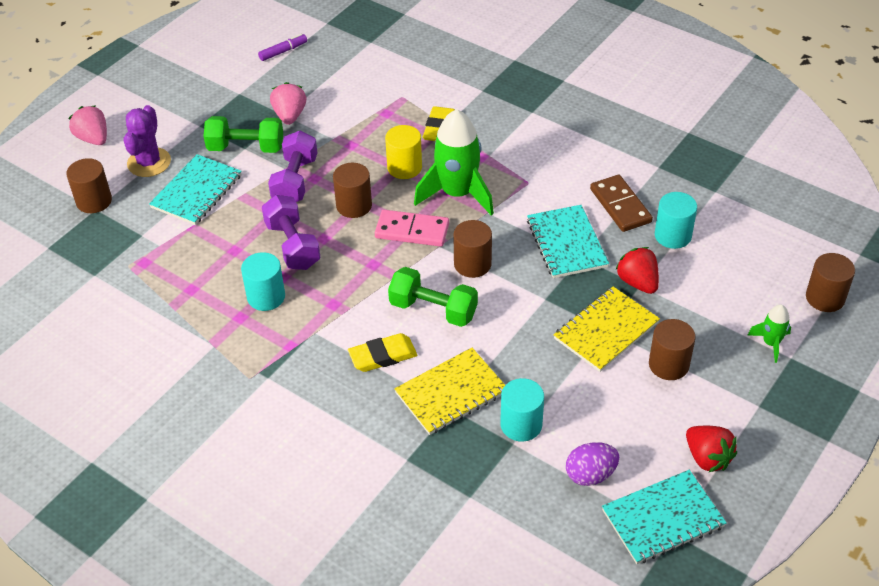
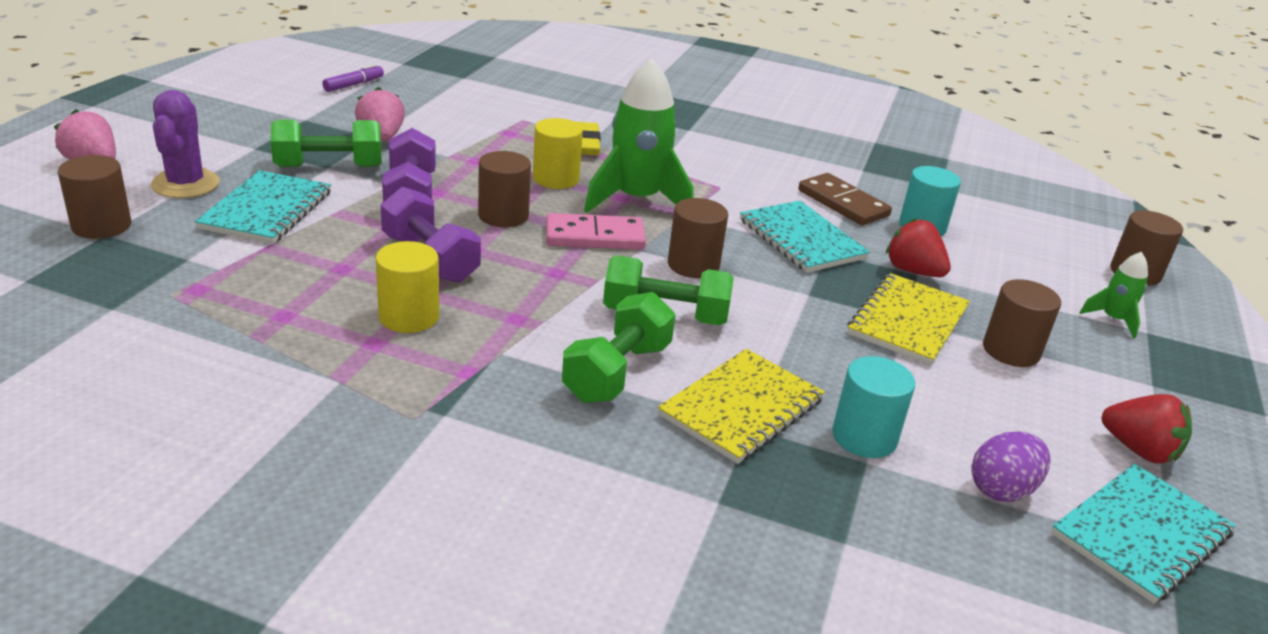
camera: 20 degrees left, 15 degrees down
turquoise cylinder [241,252,285,311] -> yellow cylinder [375,241,439,333]
yellow eraser [348,333,417,372] -> green dumbbell [562,292,675,403]

